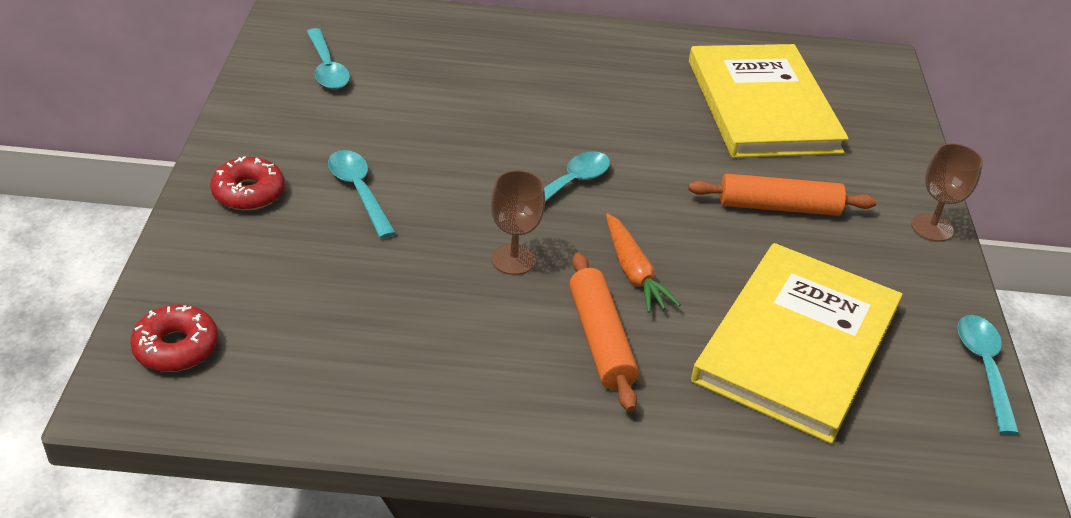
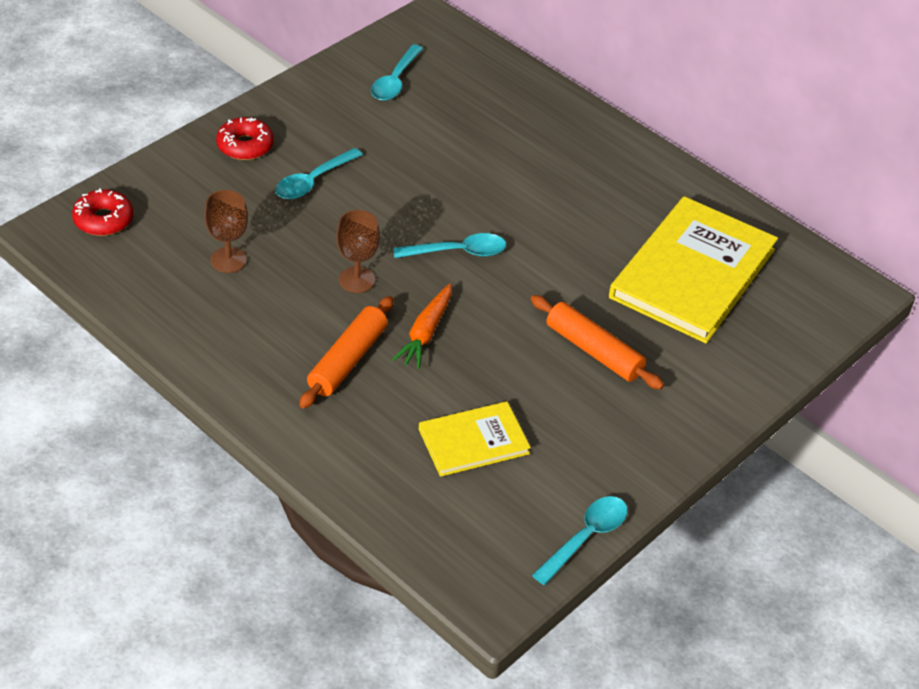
camera: 40 degrees right, 5 degrees up
turquoise spoon [328,150,396,238] -> turquoise spoon turned 150 degrees counterclockwise [275,148,363,199]
yellow book [691,243,903,444] -> yellow book [419,401,531,477], size x0.54
brown goblet [911,143,983,242] -> brown goblet moved to [204,190,248,273]

